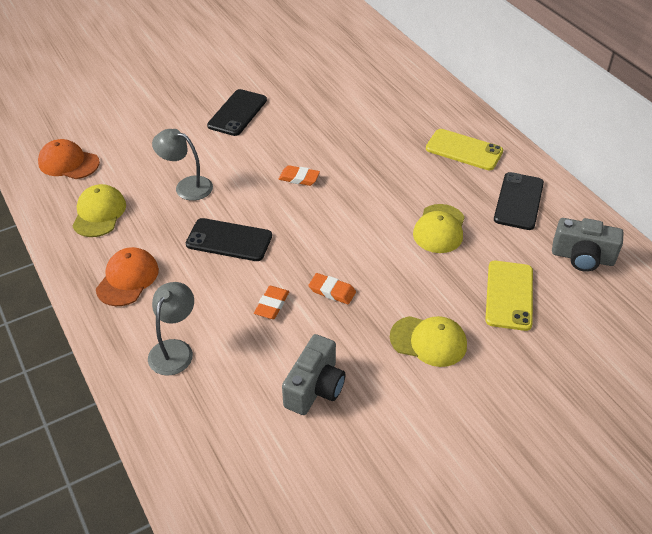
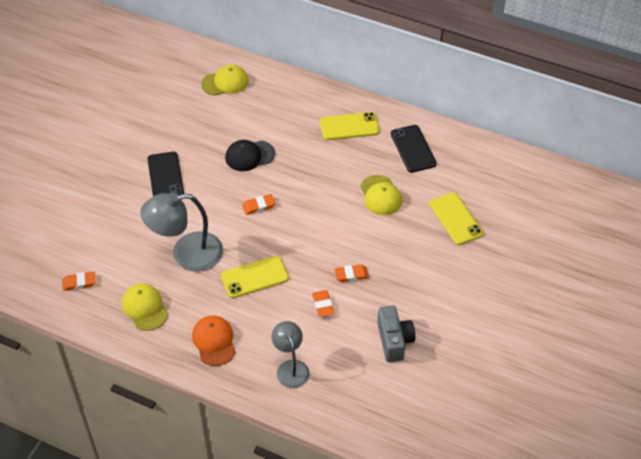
camera: 35 degrees left, 5 degrees up
orange cap [38,139,100,179] -> orange eraser [62,272,95,291]
grey lamp [152,129,213,201] -> grey lamp [140,192,223,272], size x1.64
black phone [186,218,272,261] -> yellow phone [221,256,289,298]
yellow cap [390,316,467,367] -> yellow cap moved to [201,65,249,96]
grey camera [552,218,623,272] -> none
none -> black cap [225,140,275,171]

